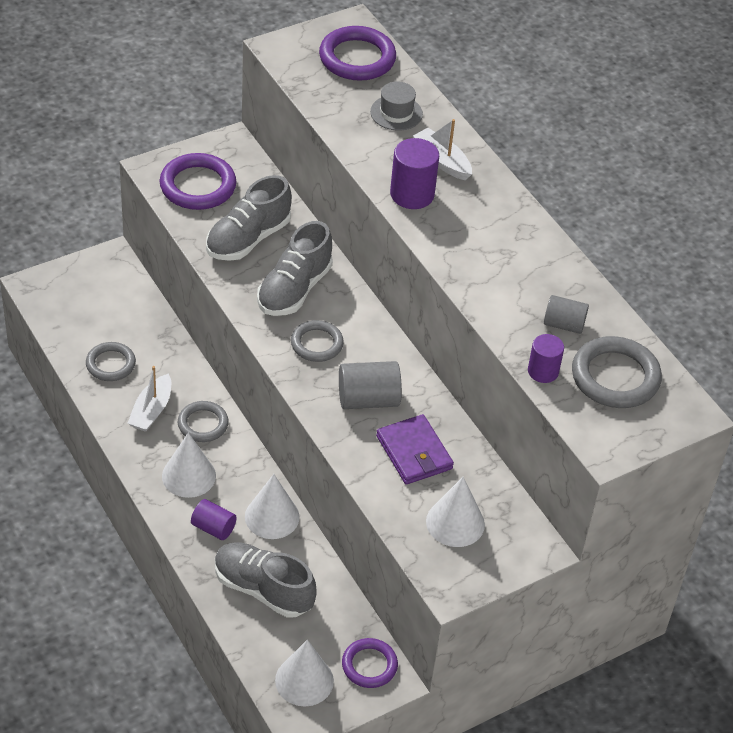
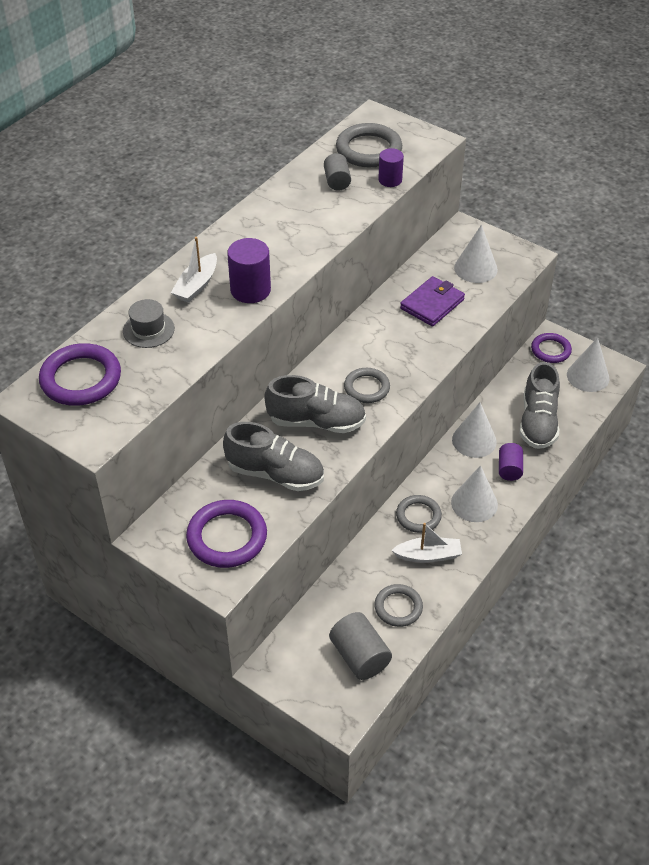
camera: 110 degrees left, 0 degrees up
grey cylinder [339,361,402,409] -> grey cylinder moved to [329,612,392,680]

